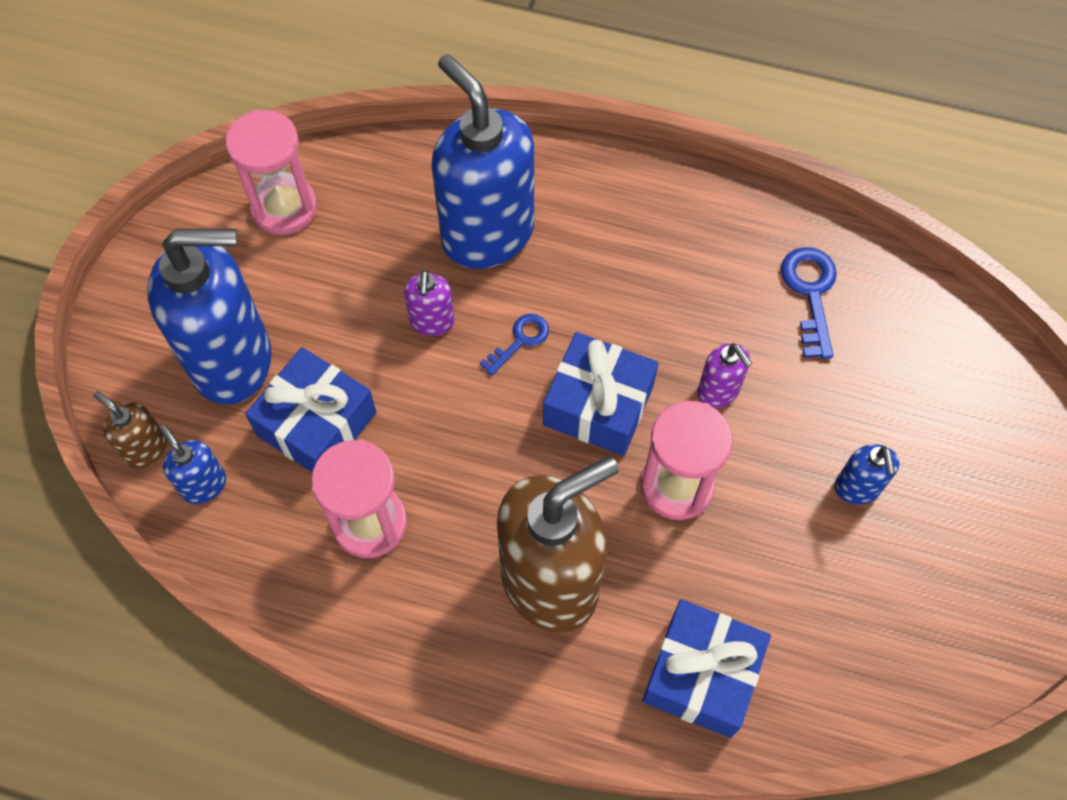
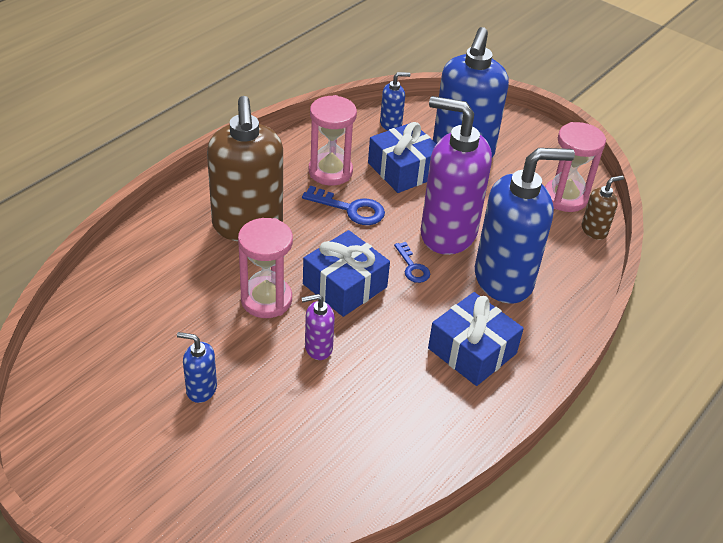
camera: 110 degrees right, 20 degrees down
brown soap dispenser [93,391,167,469] -> brown soap dispenser moved to [582,175,624,240]
purple soap dispenser [404,270,455,336] -> purple soap dispenser [421,96,492,255], size x2.28
blue gift [642,599,771,738] -> blue gift moved to [428,292,524,386]
blue key [781,247,837,359] -> blue key moved to [302,186,385,225]

